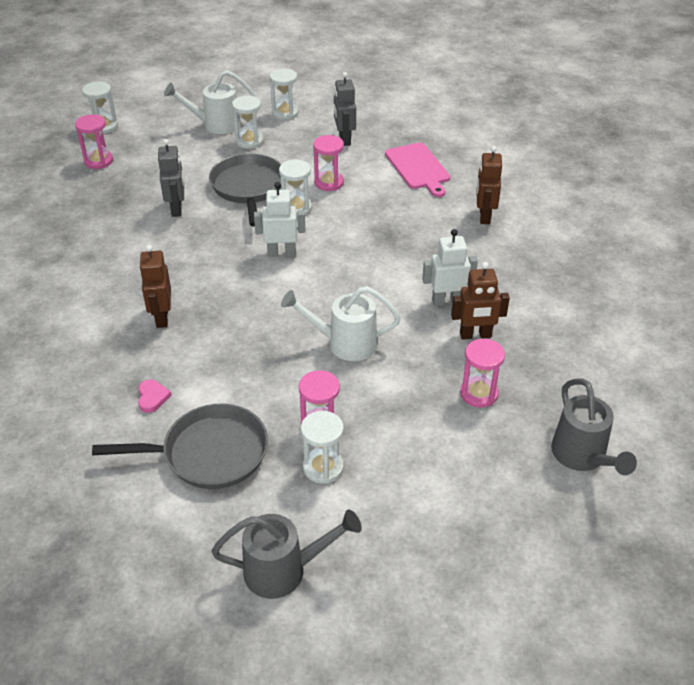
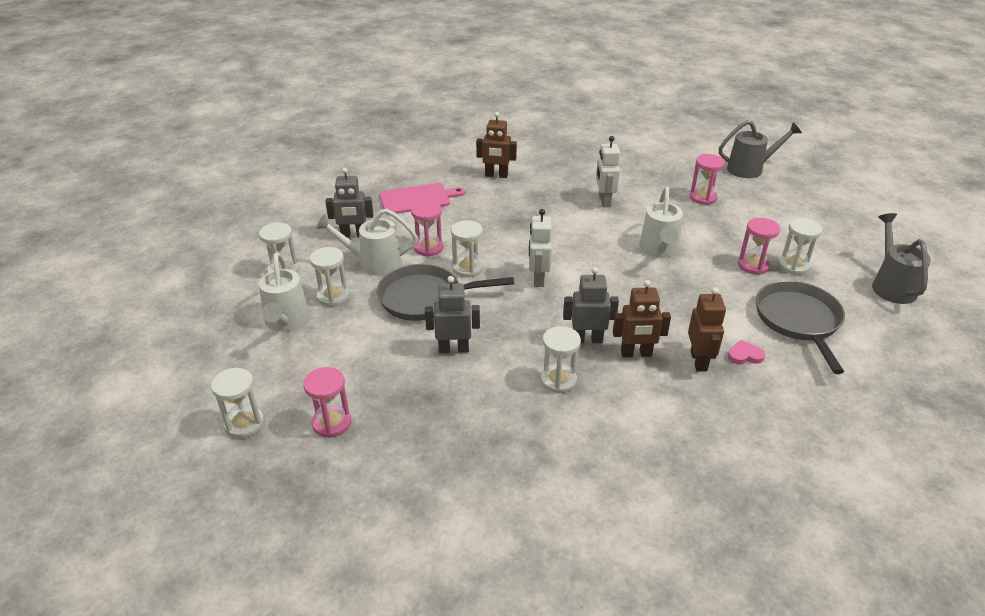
camera: 85 degrees left, 5 degrees down
brown robot [451,262,510,340] -> brown robot moved to [688,287,726,372]
none -> white watering can [316,208,418,276]
none -> white hourglass [540,326,581,393]
none -> grey robot [563,267,619,343]

